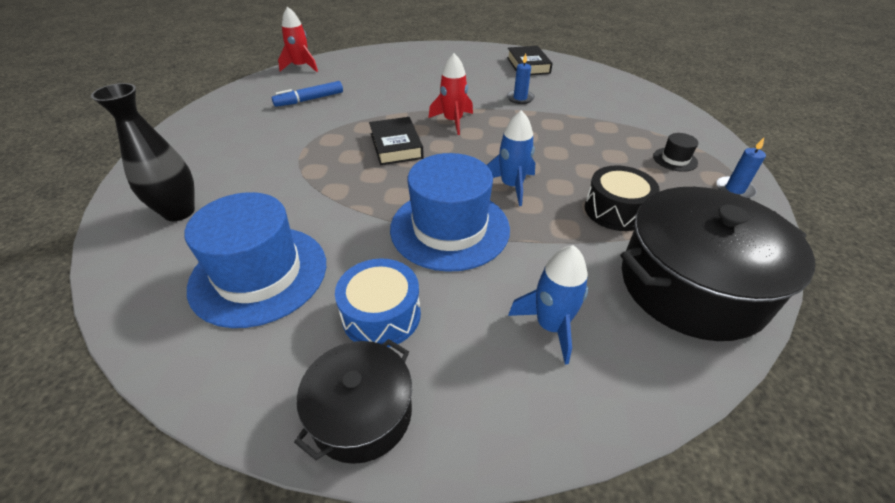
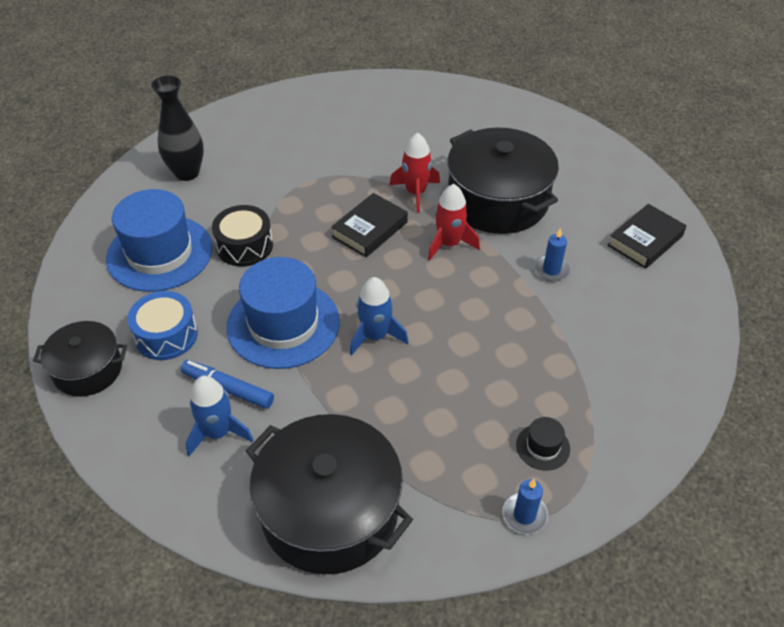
camera: 55 degrees right, 5 degrees up
blue marker [272,81,343,107] -> blue marker moved to [181,360,274,409]
red rocket [278,6,318,72] -> red rocket moved to [390,133,440,213]
black drum [585,165,660,231] -> black drum moved to [212,205,273,267]
none -> black pot [447,128,559,234]

